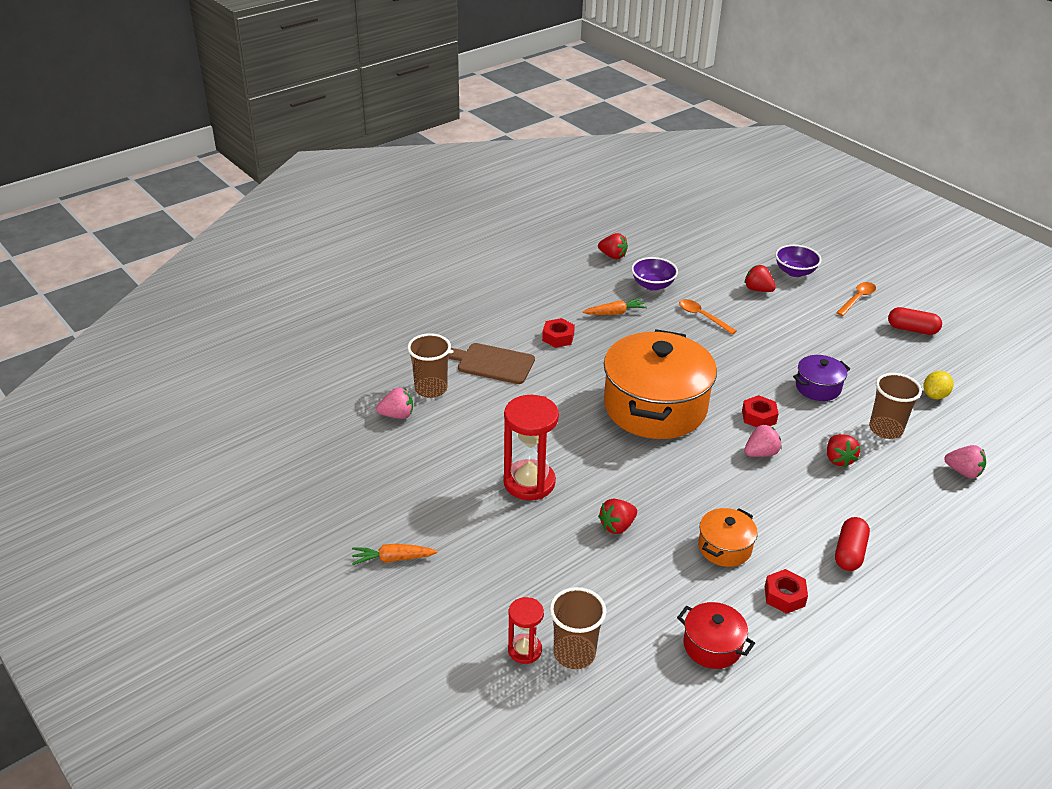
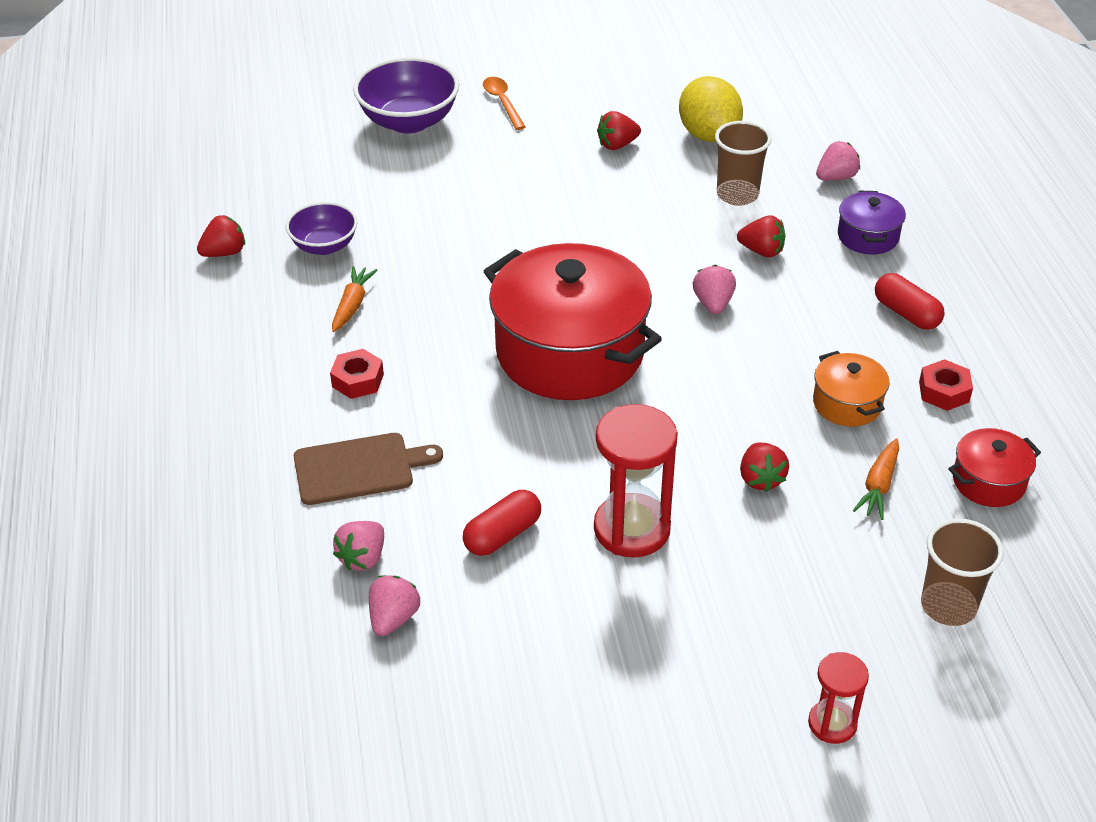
camera: 60 degrees left, 5 degrees up
orange carrot [352,544,438,565] -> orange carrot moved to [853,438,899,520]
brown cup [407,333,451,398] -> pink strawberry [333,521,384,571]
brown cutting board [448,343,535,384] -> brown cutting board turned 150 degrees counterclockwise [294,433,443,505]
red hourglass [508,597,544,664] -> red hourglass moved to [808,652,869,744]
orange pot [604,329,717,439] -> red pot [483,243,662,400]
orange spoon [679,299,737,335] -> none
red nut [742,395,779,428] -> none
red strawberry [744,265,776,292] -> red strawberry moved to [597,111,641,150]
purple bowl [775,245,821,277] -> purple bowl [353,57,459,133], size x1.62
purple pot [793,355,850,401] -> purple pot moved to [838,191,906,255]
red capsule [888,307,942,335] -> red capsule moved to [463,490,541,556]
yellow lemon [924,371,954,399] -> yellow lemon [679,76,743,142], size x1.79

